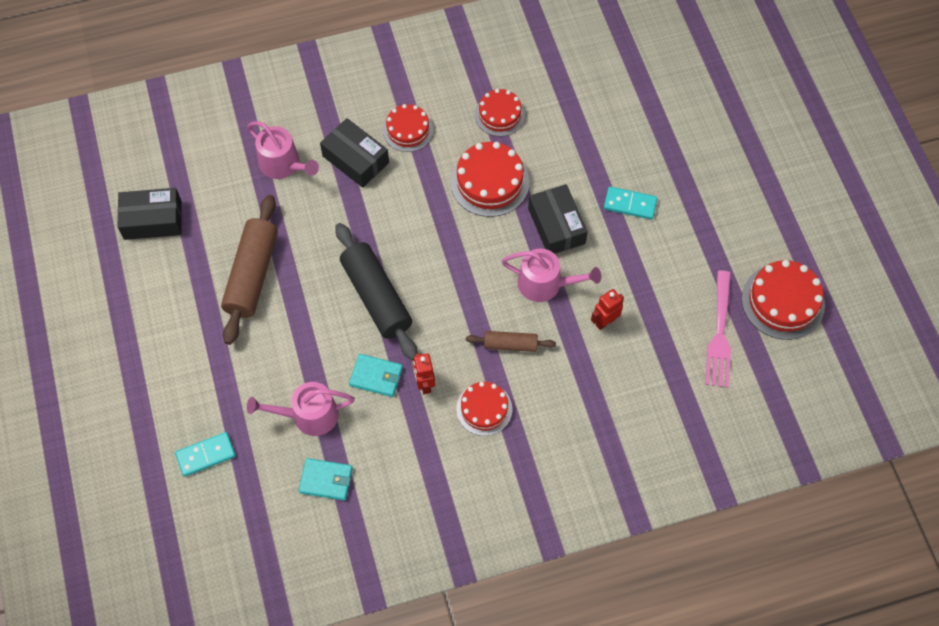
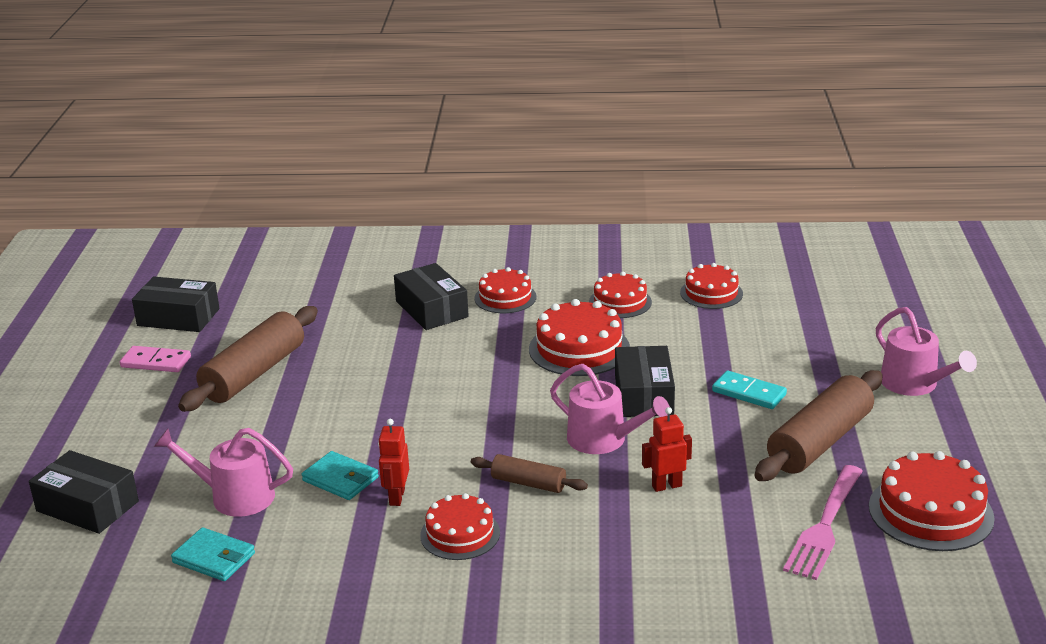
camera: 20 degrees right, 35 degrees down
turquoise domino [175,432,236,477] -> black box [29,450,139,534]
pink watering can [247,121,319,179] -> pink watering can moved to [876,307,977,396]
black rolling pin [335,223,418,360] -> none
none -> pink domino [120,346,191,372]
none -> red cake [680,263,743,309]
none -> brown rolling pin [755,370,883,481]

